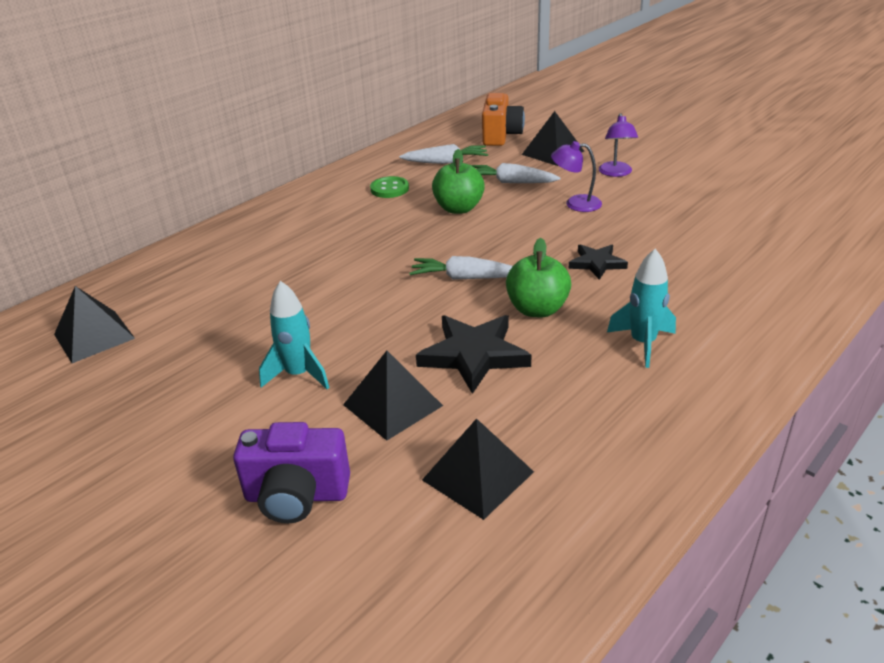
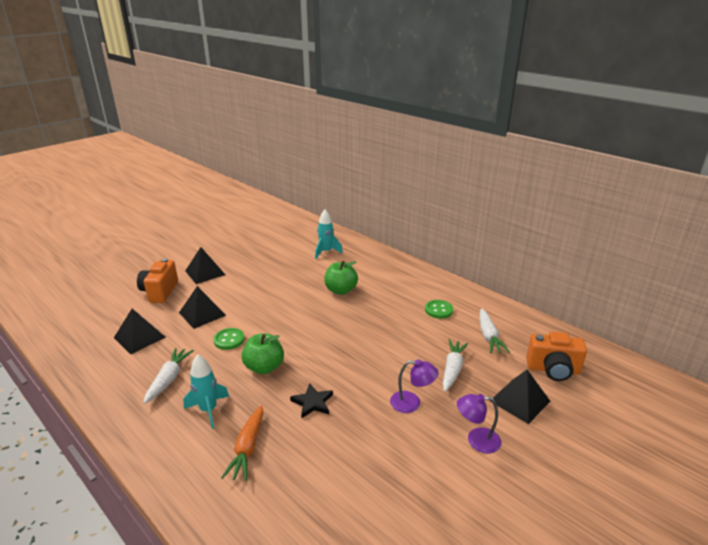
camera: 90 degrees right, 5 degrees down
black pyramid [54,286,135,363] -> black pyramid moved to [185,247,225,284]
purple camera [233,422,350,523] -> orange camera [137,258,178,303]
turquoise rocket [259,281,330,389] -> turquoise rocket moved to [315,209,343,259]
white carrot [409,256,513,280] -> white carrot moved to [143,348,194,404]
black star [416,315,531,394] -> green button [214,328,245,350]
green apple [432,149,485,214] -> green apple moved to [324,261,358,295]
purple lamp [551,141,602,212] -> purple lamp turned 90 degrees clockwise [390,359,439,413]
none -> orange carrot [221,406,263,481]

